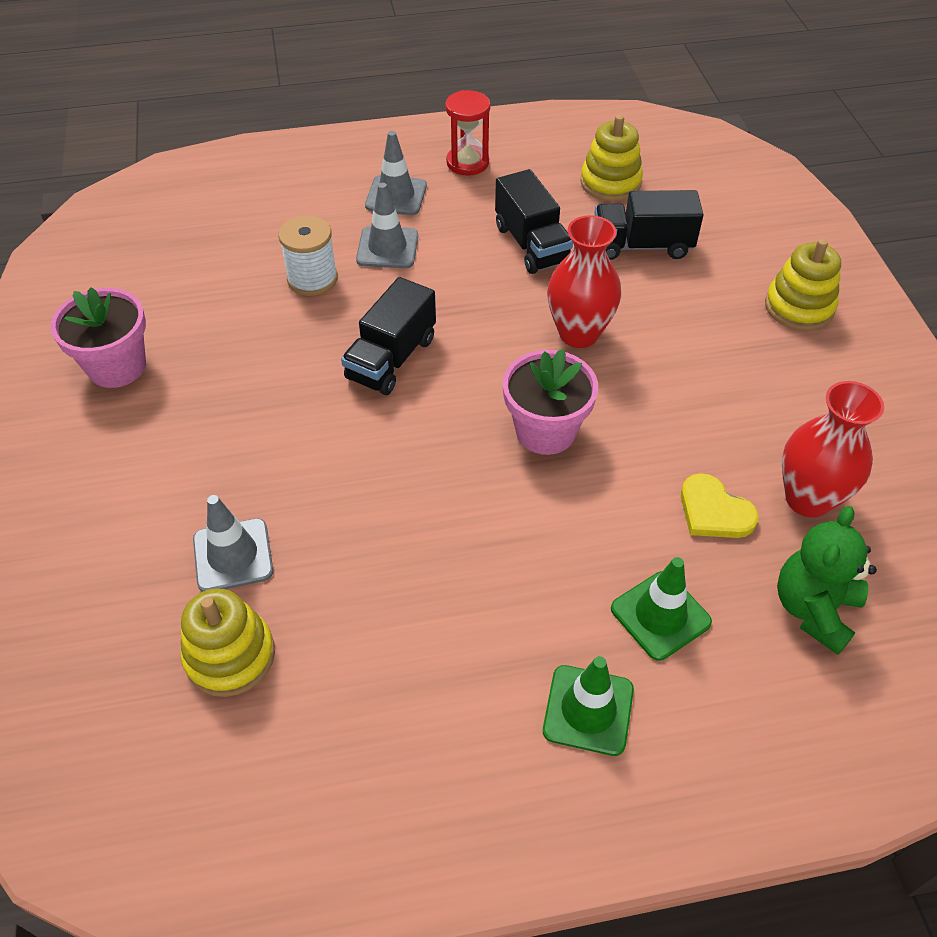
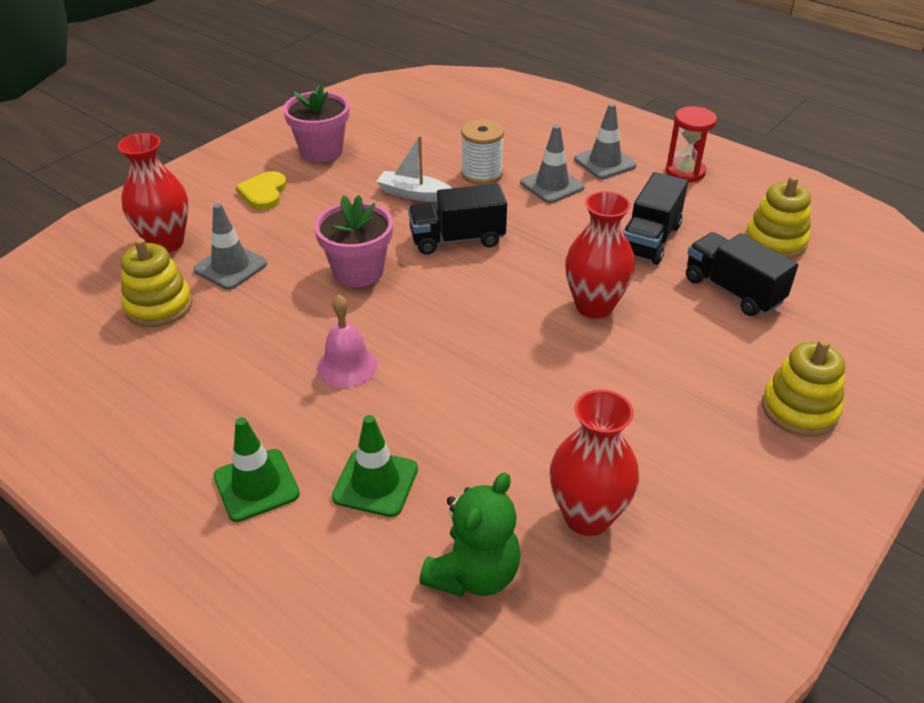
camera: 50 degrees right, 10 degrees down
pink flower pot [503,349,598,455] -> pink flower pot moved to [314,195,393,287]
yellow heart [681,473,759,538] -> yellow heart moved to [236,171,287,210]
green teddy bear [777,506,877,655] -> green teddy bear turned 135 degrees clockwise [419,472,521,597]
none -> red vase [118,133,189,253]
none -> pink bell [317,294,378,388]
none -> white boat [376,135,452,202]

